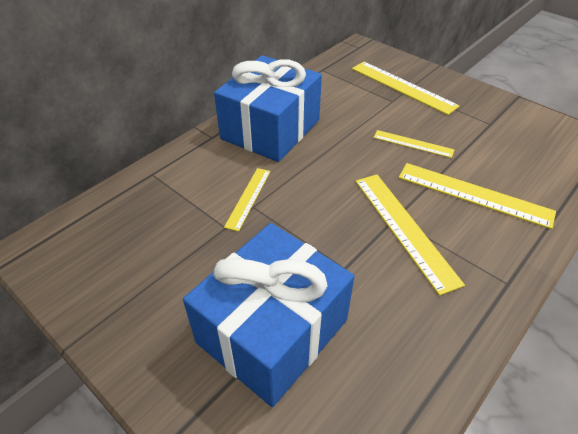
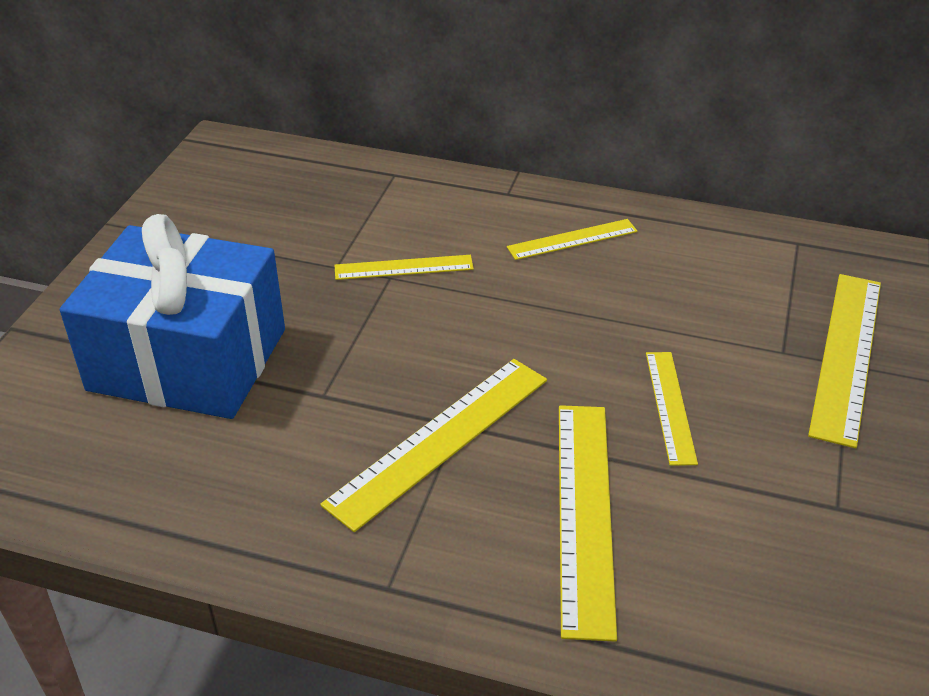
camera: 65 degrees right, 5 degrees down
blue gift [214,55,322,162] -> yellow ruler [507,219,638,260]

